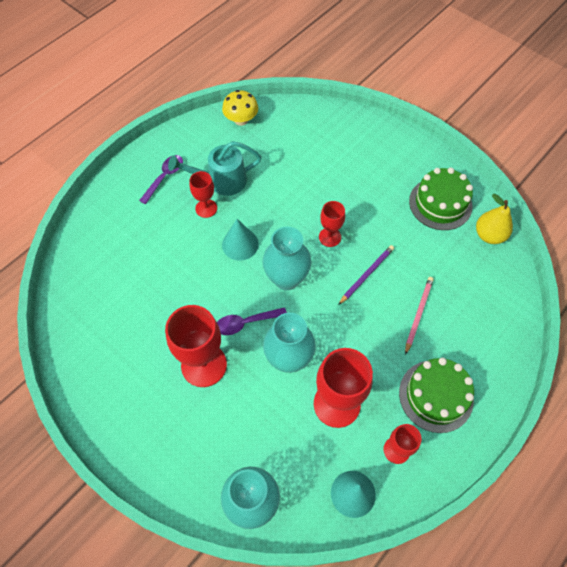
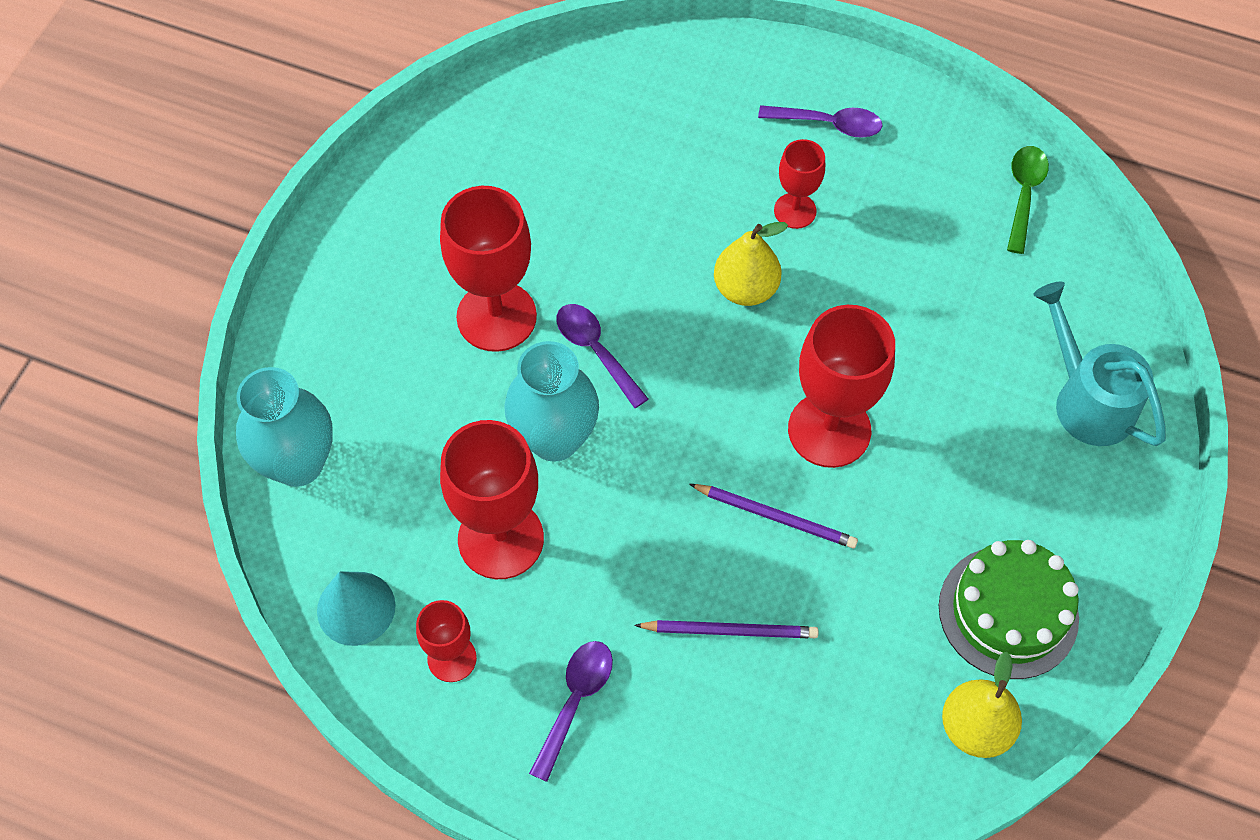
camera: 70 degrees right, 0 degrees up
turquoise watering can [168,141,262,196] -> turquoise watering can moved to [1033,282,1166,446]
yellow mushroom [222,90,258,126] -> green spoon [1007,146,1049,254]
turquoise cone [222,219,259,261] -> yellow pear [714,222,788,306]
turquoise vase [262,226,311,290] -> none
red goblet [319,201,345,247] -> red goblet [788,305,895,468], size x1.82
green cake [399,358,474,433] -> purple spoon [529,641,613,782]
pink pencil [405,277,434,355] -> purple pencil [634,620,819,638]

